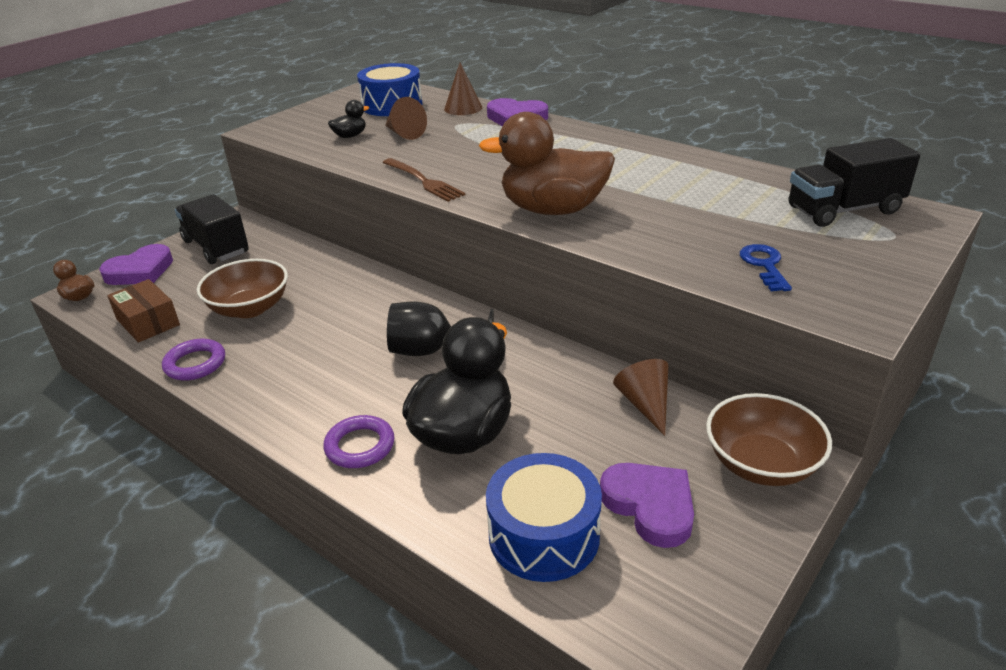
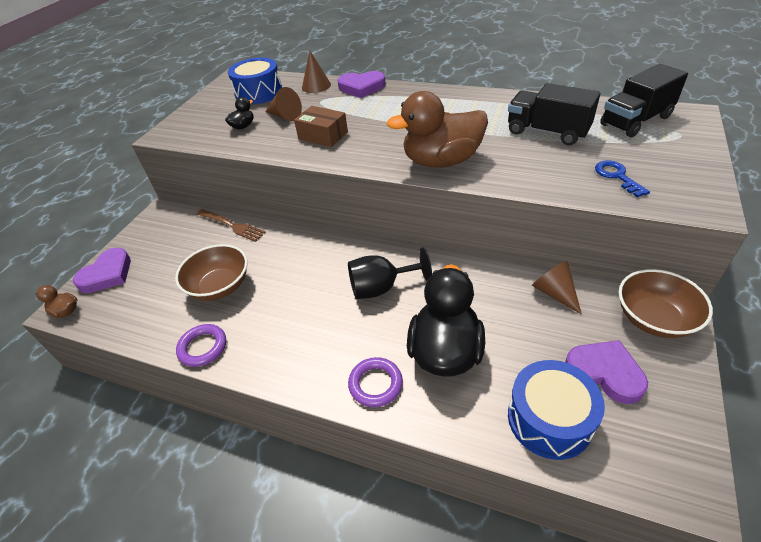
camera: 15 degrees left, 10 degrees up
brown box [107,279,180,343] -> brown box moved to [294,106,348,147]
black truck [175,194,249,264] -> black truck moved to [508,83,601,145]
brown fork [383,158,465,202] -> brown fork moved to [197,209,266,242]

